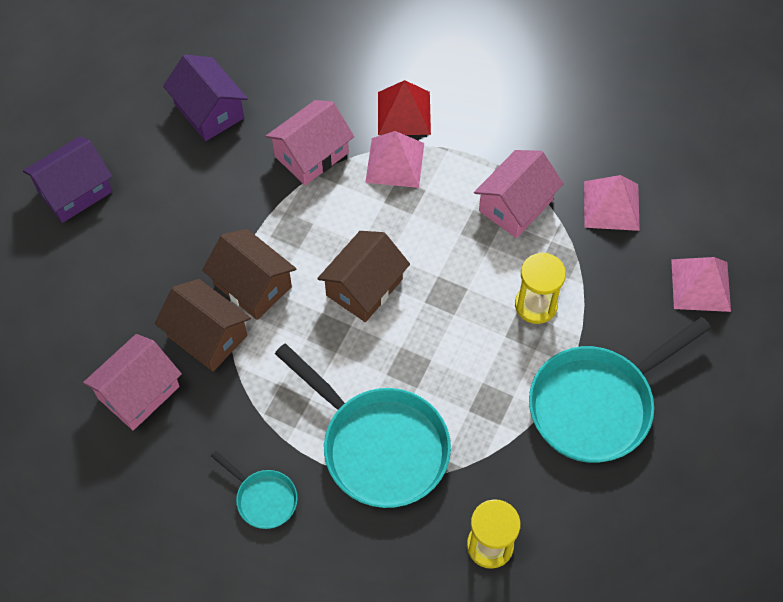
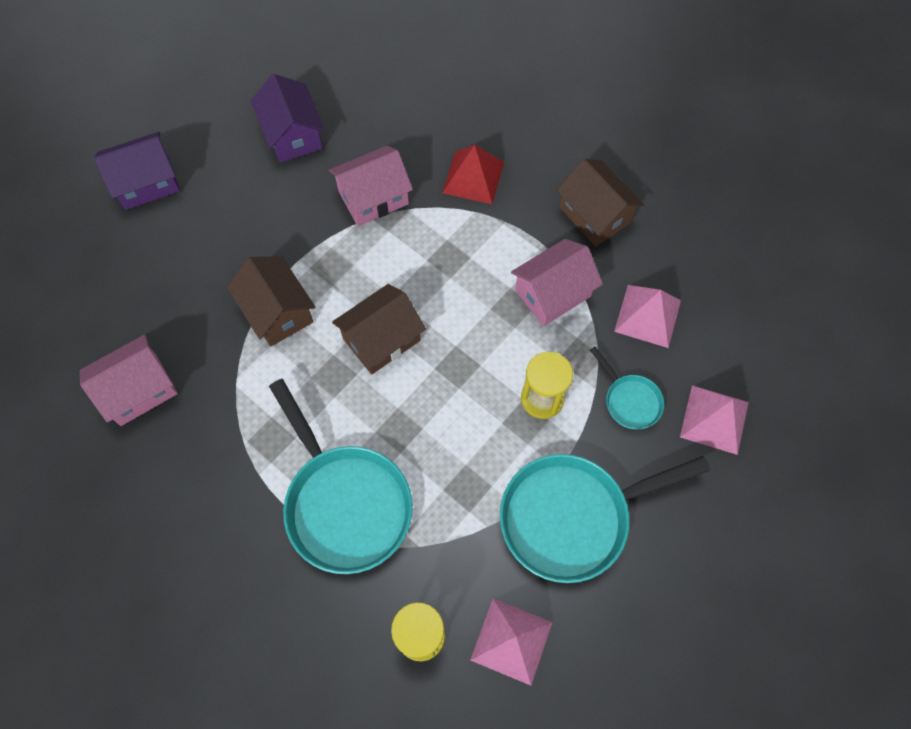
camera: 15 degrees right, 5 degrees up
brown house [155,279,251,371] -> brown house moved to [556,158,644,247]
turquoise pan [211,451,298,529] -> turquoise pan moved to [590,347,664,429]
pink pyramid [365,131,424,188] -> pink pyramid moved to [470,599,552,685]

